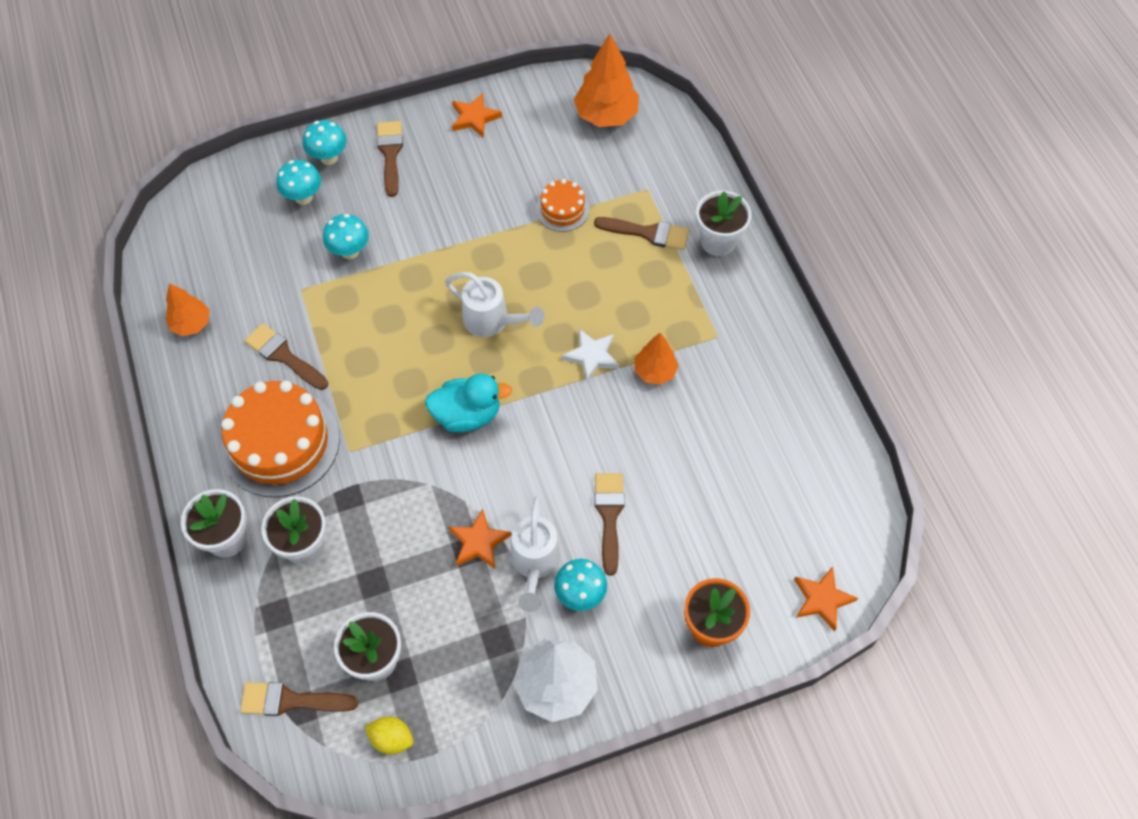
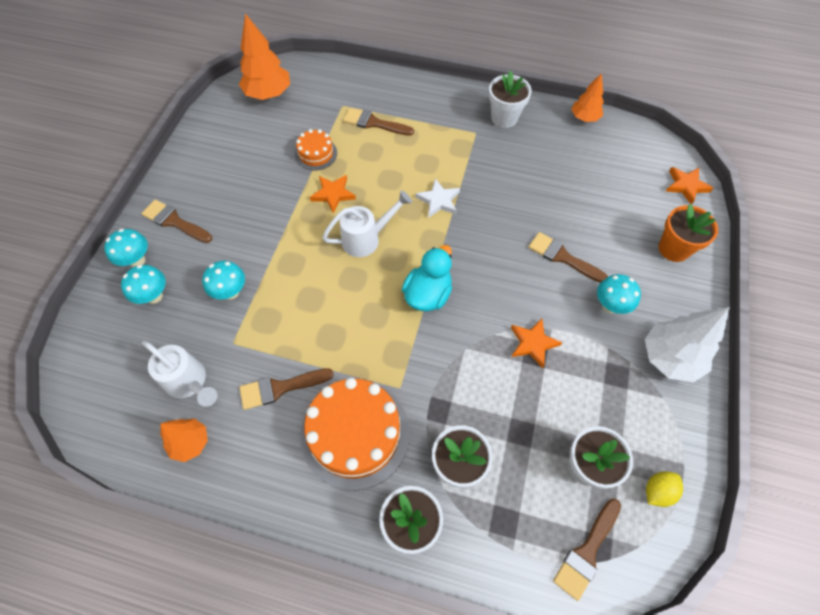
camera: 55 degrees left, 0 degrees up
orange star [452,93,502,138] -> orange star moved to [310,175,356,213]
white watering can [511,496,561,612] -> white watering can moved to [142,340,218,407]
brown brush [594,217,689,250] -> brown brush turned 120 degrees counterclockwise [343,107,414,136]
orange tree [634,333,679,385] -> orange tree moved to [571,73,604,122]
white flower pot [696,190,752,256] -> white flower pot moved to [489,71,532,128]

